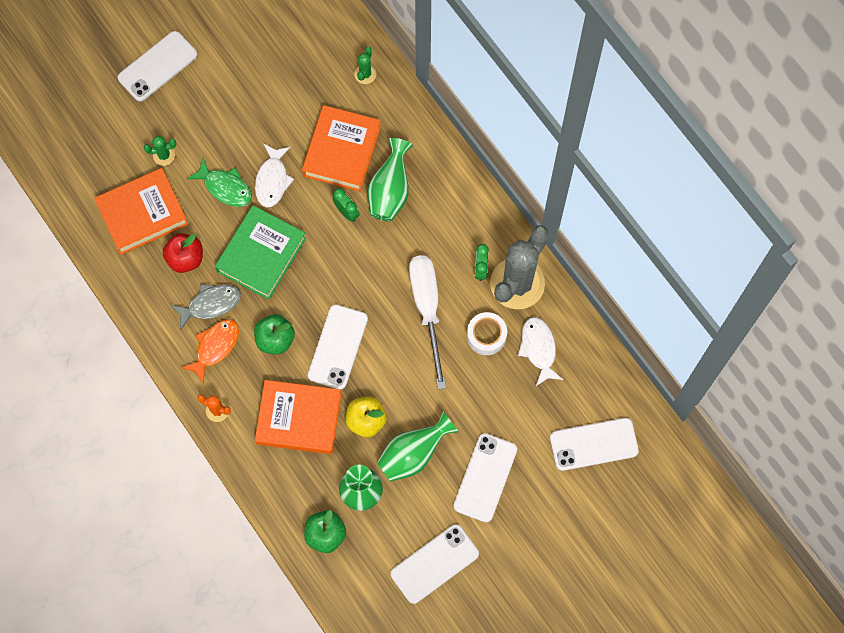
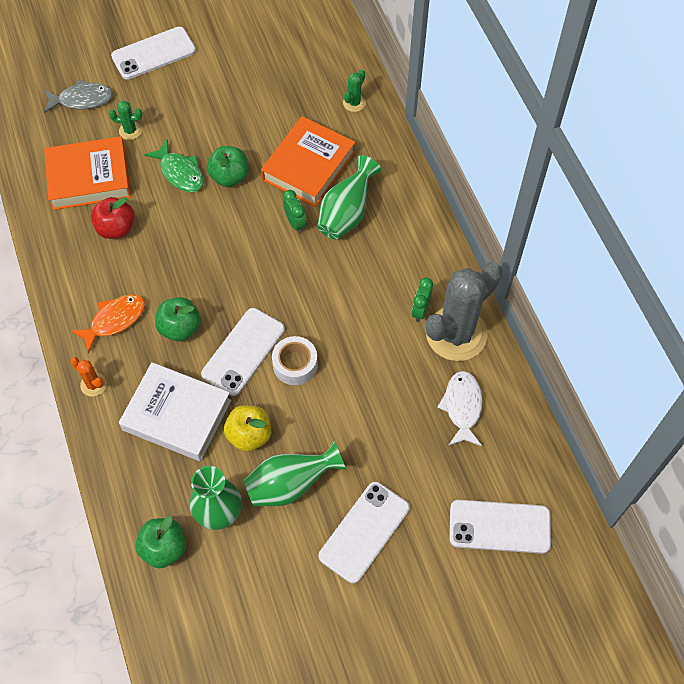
camera: 15 degrees right, 10 degrees down
grey fish [171,284,241,330] -> grey fish moved to [44,79,113,113]
green book [215,205,306,300] -> none
white fish [255,144,294,207] -> green apple [207,146,249,187]
orange book [255,380,341,454] -> white book [119,362,231,461]
white phone [391,524,479,604] -> none
white screwdriver [409,255,446,389] -> none
white tape [467,312,507,355] -> white tape moved to [272,336,318,385]

